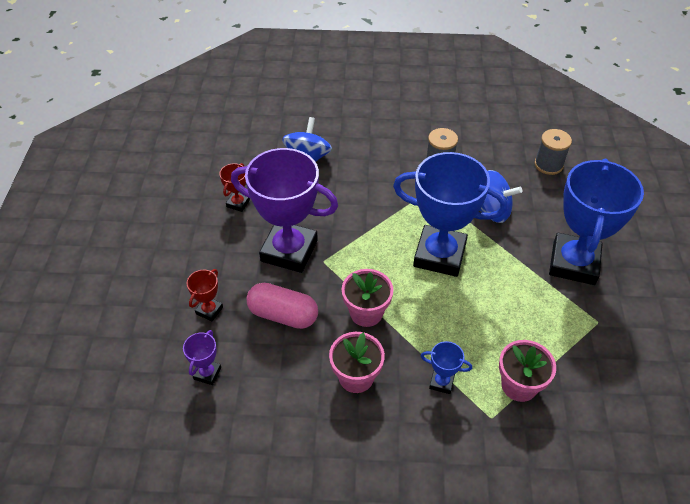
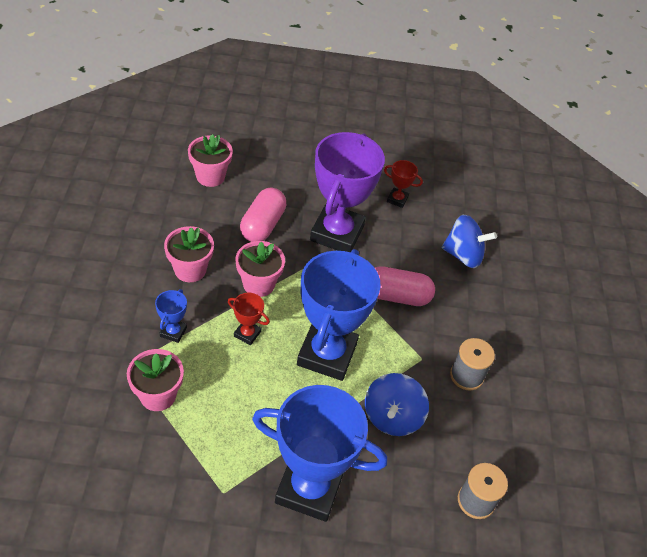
camera: 85 degrees right, 0 degrees up
purple trophy [183,330,221,385] -> pink flower pot [188,134,233,187]
red trophy [187,269,223,321] -> red trophy moved to [228,293,270,345]
none -> pink capsule [375,266,435,306]

